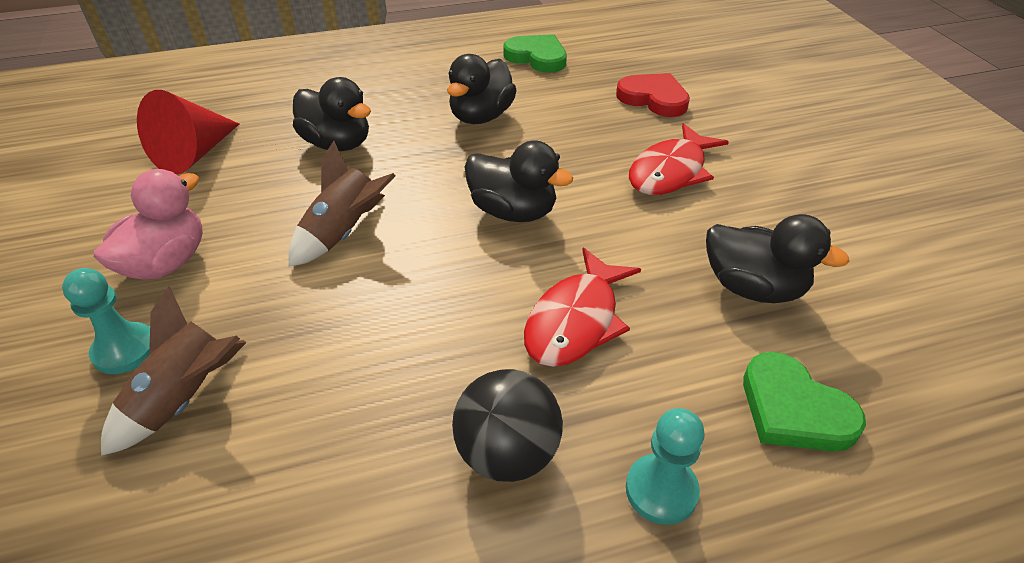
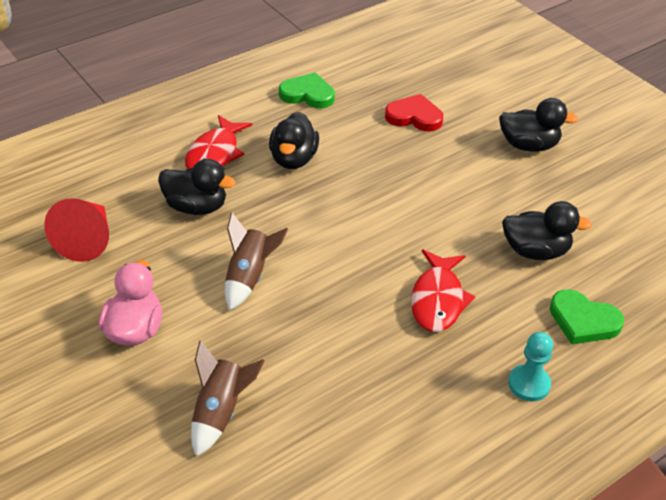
camera: 20 degrees left, 0 degrees up
turquoise pawn [62,268,150,374] -> none
black ball [452,369,563,482] -> none
black duck [464,141,573,222] -> black duck moved to [499,98,578,152]
red fish [629,123,729,195] -> red fish moved to [185,115,252,169]

